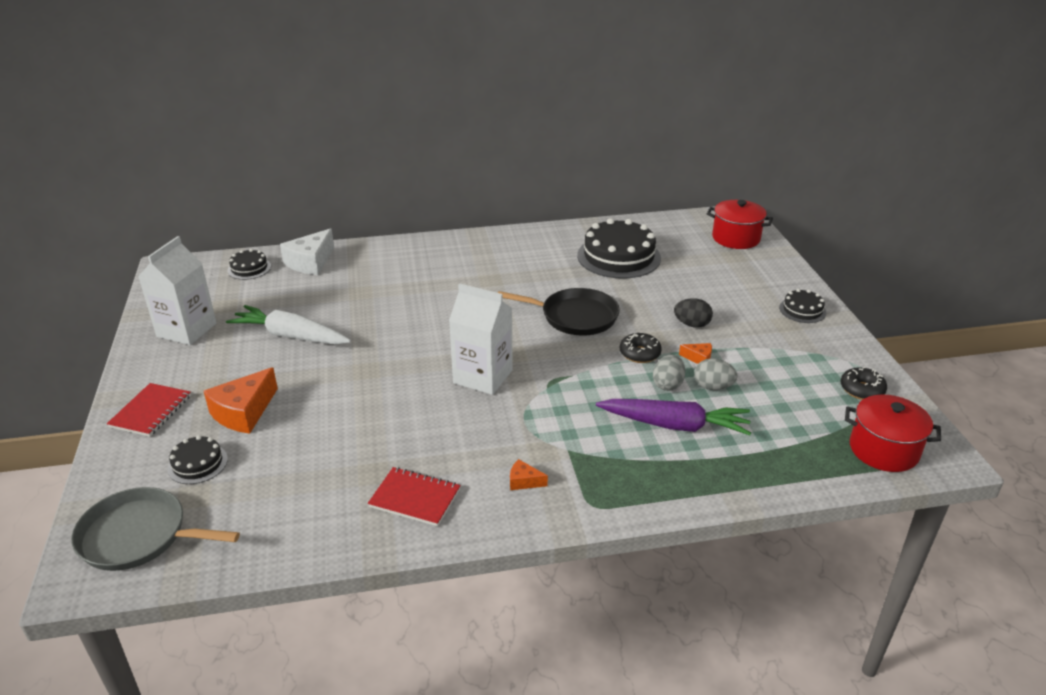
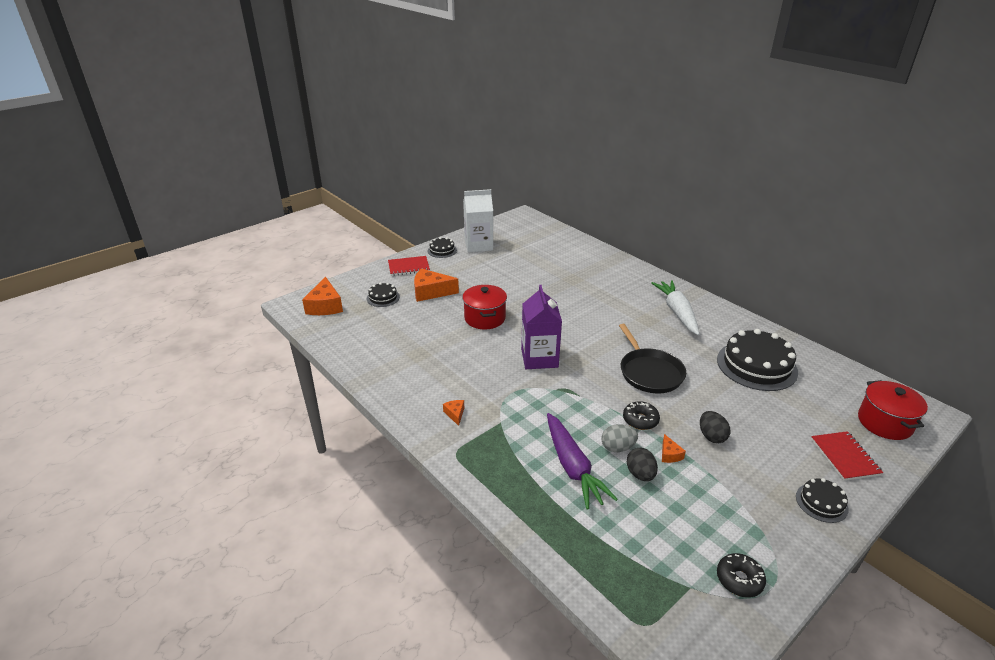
camera: 60 degrees right, 0 degrees up
grey pan [71,487,240,571] -> orange cheese [302,277,343,315]
white carrot [226,305,351,345] -> white carrot moved to [651,280,699,335]
black cake [228,249,271,280] -> black cake moved to [428,237,457,258]
white cheese [280,228,334,275] -> none
red notebook [368,467,461,526] -> red notebook moved to [811,431,883,481]
white carton [449,283,513,395] -> purple carton [521,285,562,369]
grey egg [694,358,738,390] -> black egg [627,448,658,481]
red pot [845,395,941,472] -> red pot moved to [462,285,507,329]

